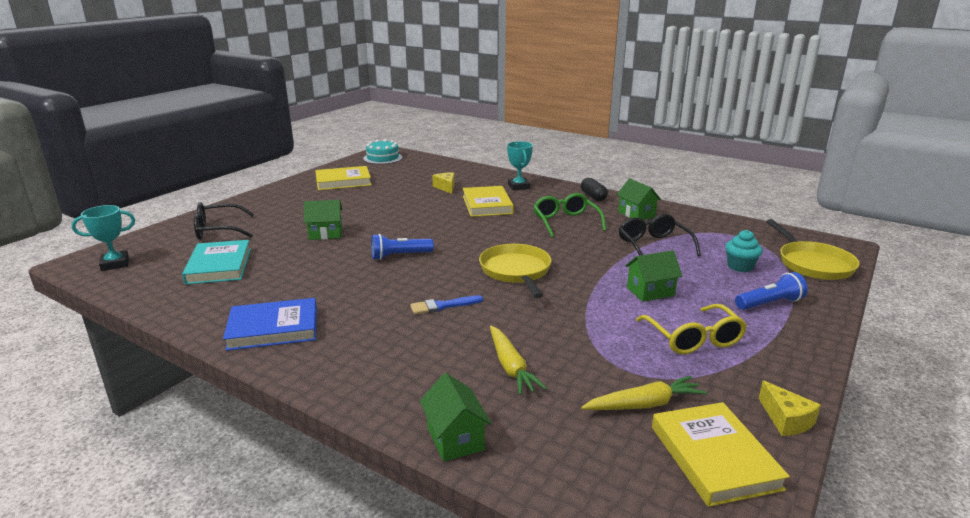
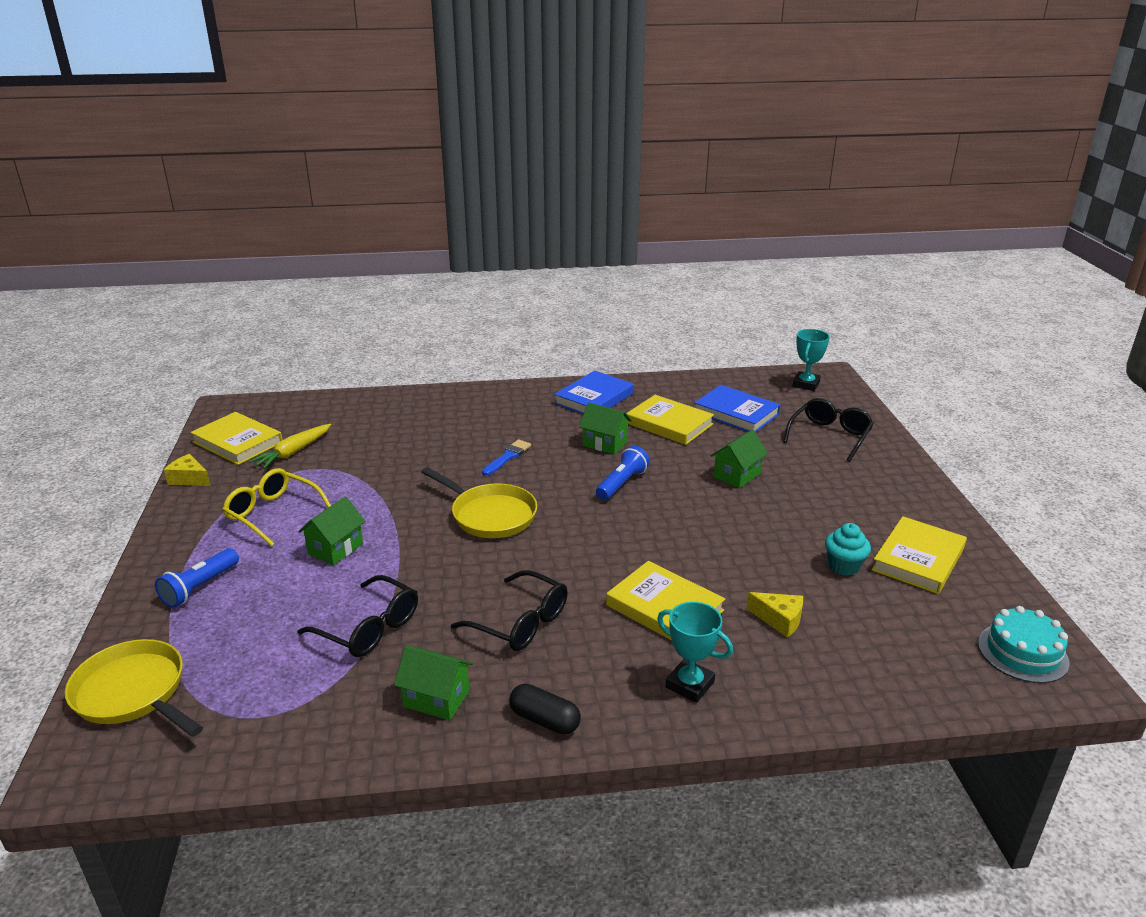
camera: 140 degrees right, 5 degrees up
turquoise book [182,240,251,285] -> blue book [694,385,781,433]
green house [420,373,492,462] -> green house moved to [579,402,632,454]
yellow carrot [490,326,547,395] -> none
green glasses [533,193,606,237] -> black glasses [451,570,568,651]
turquoise cupcake [725,230,763,272] -> turquoise cupcake moved to [825,523,871,576]
none -> yellow book [626,395,714,445]

